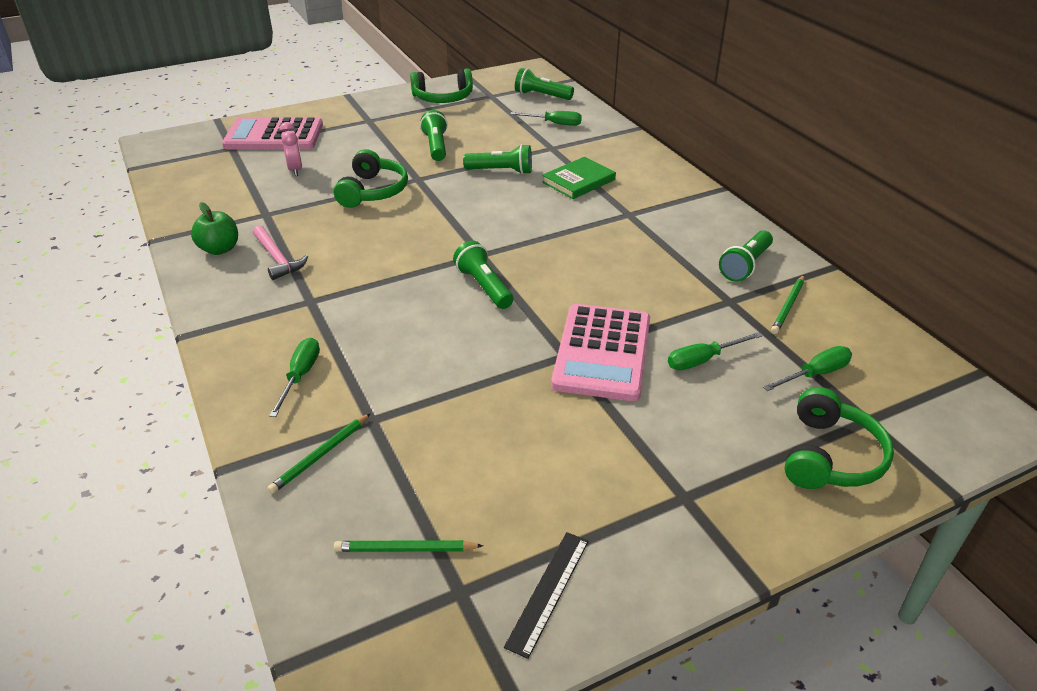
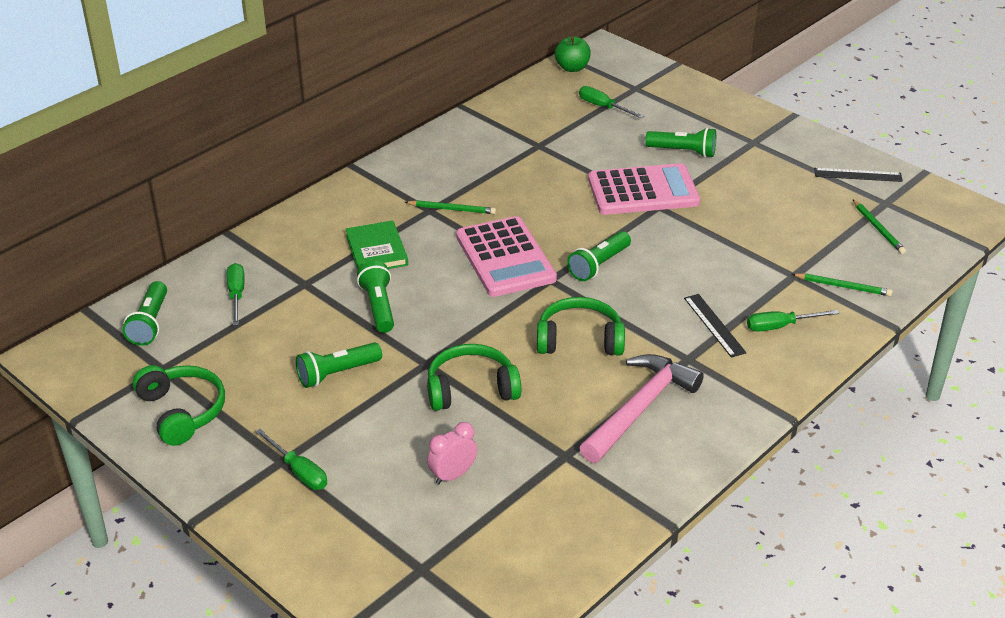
camera: 110 degrees left, 0 degrees up
green apple [191,202,238,255] -> green apple moved to [555,36,591,72]
pink calculator [222,117,323,149] -> pink calculator moved to [456,216,557,297]
pink hammer [253,225,308,280] -> pink hammer [580,354,704,463], size x1.66
green book [542,157,616,199] -> green book turned 45 degrees clockwise [346,221,408,269]
green screwdriver [668,332,762,370] -> green screwdriver moved to [255,429,327,490]
green flashlight [719,230,773,282] -> green flashlight moved to [645,127,716,158]
green pencil [771,275,804,334] -> green pencil moved to [405,200,496,214]
green headphones [784,387,894,489] -> green headphones moved to [537,297,625,356]
none -> black ruler [684,294,746,358]

